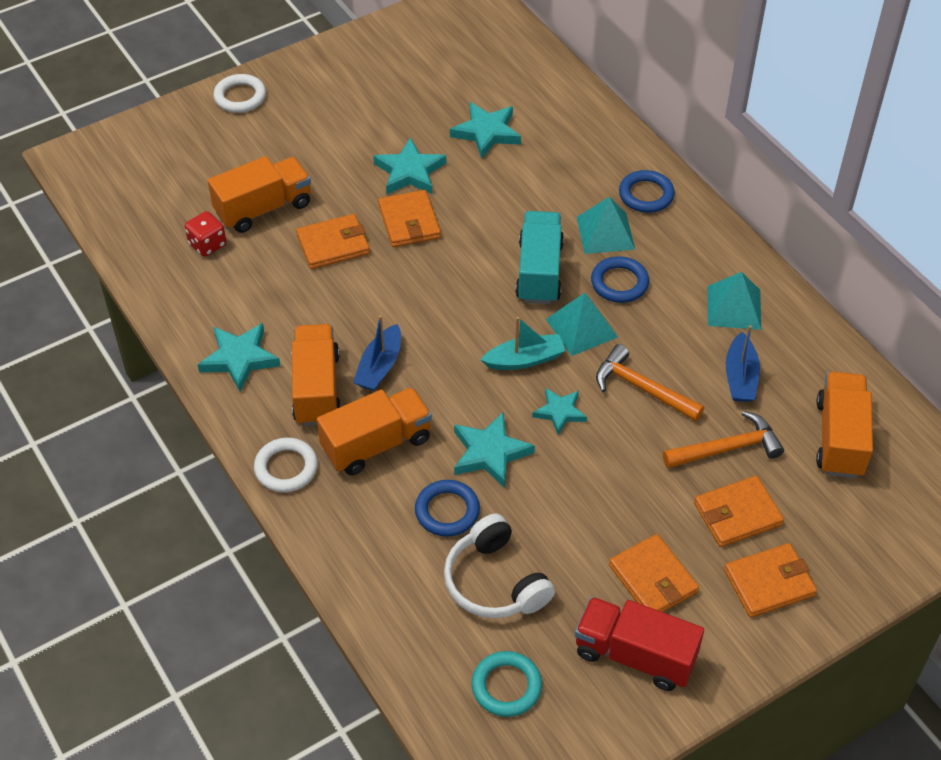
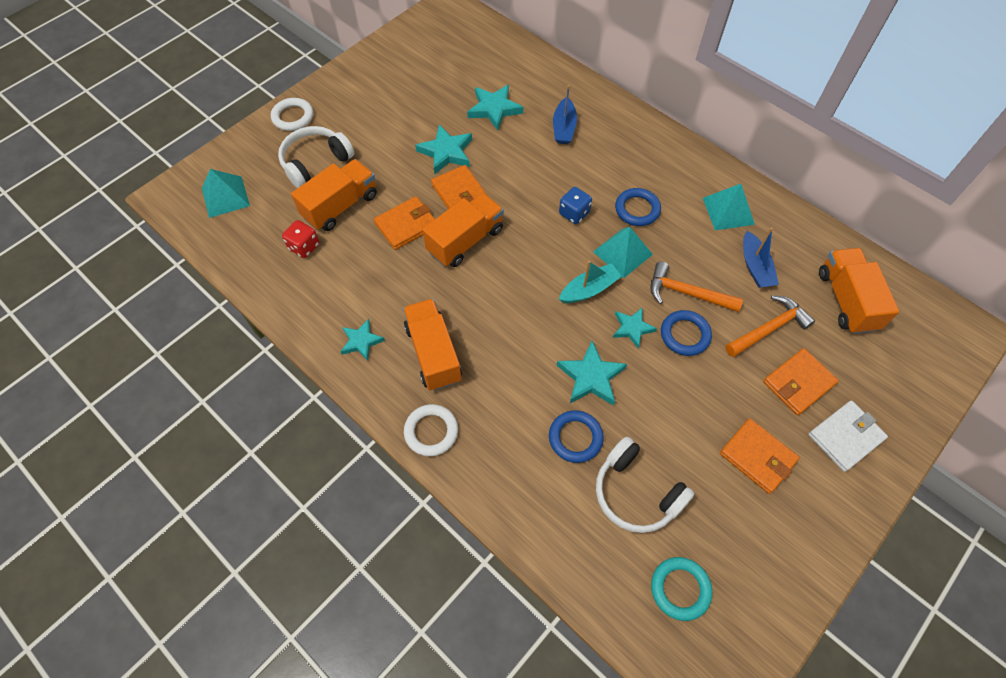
camera: 15 degrees left, 10 degrees up
turquoise star [198,323,280,392] -> turquoise star [340,319,385,361], size x0.66
orange truck [317,387,432,475] -> orange truck moved to [423,193,504,267]
blue boat [353,315,401,391] -> blue boat moved to [553,85,577,144]
turquoise truck [515,211,564,304] -> blue dice [559,187,592,224]
red truck [575,597,704,691] -> none
turquoise pyramid [577,197,635,254] -> turquoise pyramid moved to [202,169,250,218]
blue ring [619,170,675,213] -> blue ring moved to [661,310,712,356]
orange wallet [724,543,817,618] -> white wallet [808,401,888,472]
none -> white headphones [278,126,354,188]

